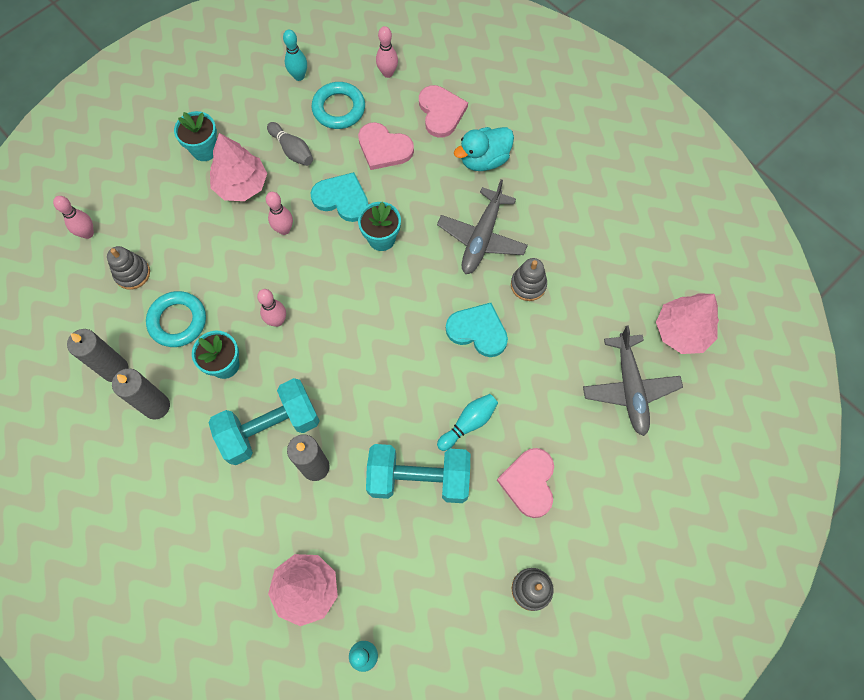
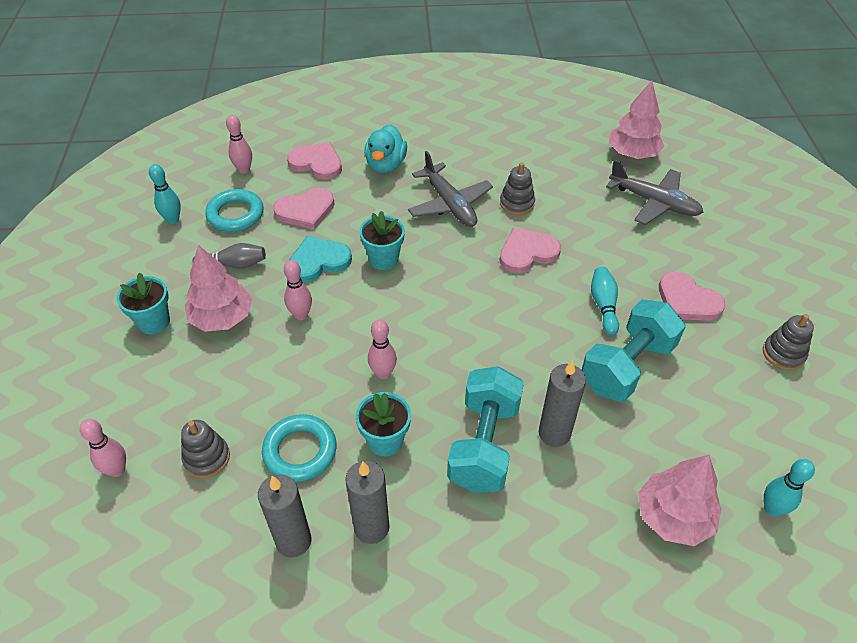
camera: 50 degrees left, 20 degrees down
turquoise heart [446,303,508,357] -> pink heart [499,228,561,273]

